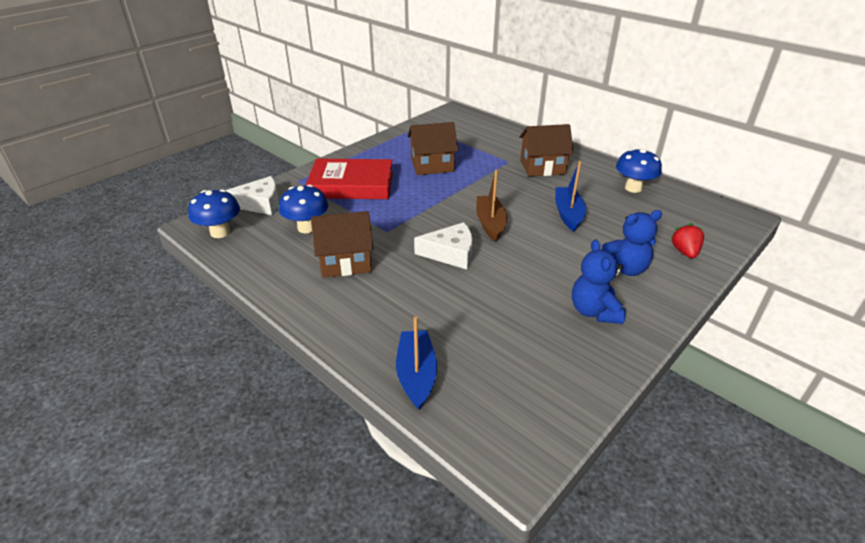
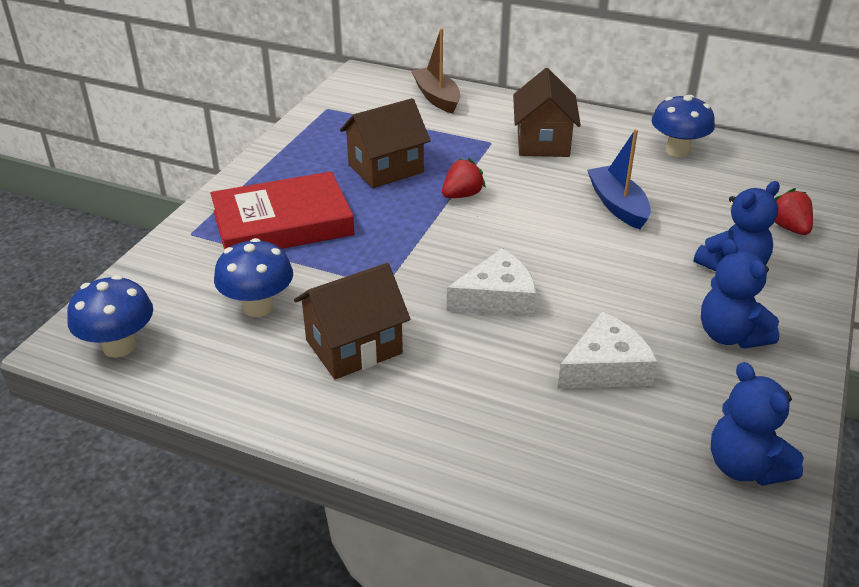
camera: 20 degrees left, 0 degrees up
white cheese [226,176,279,215] -> white cheese moved to [557,312,658,389]
blue boat [396,317,437,410] -> none
brown boat [476,170,507,242] -> brown boat moved to [411,28,460,114]
brown house [519,124,574,177] -> brown house turned 60 degrees counterclockwise [513,68,581,157]
none -> red strawberry [442,158,486,198]
none -> blue teddy bear [711,362,804,486]

